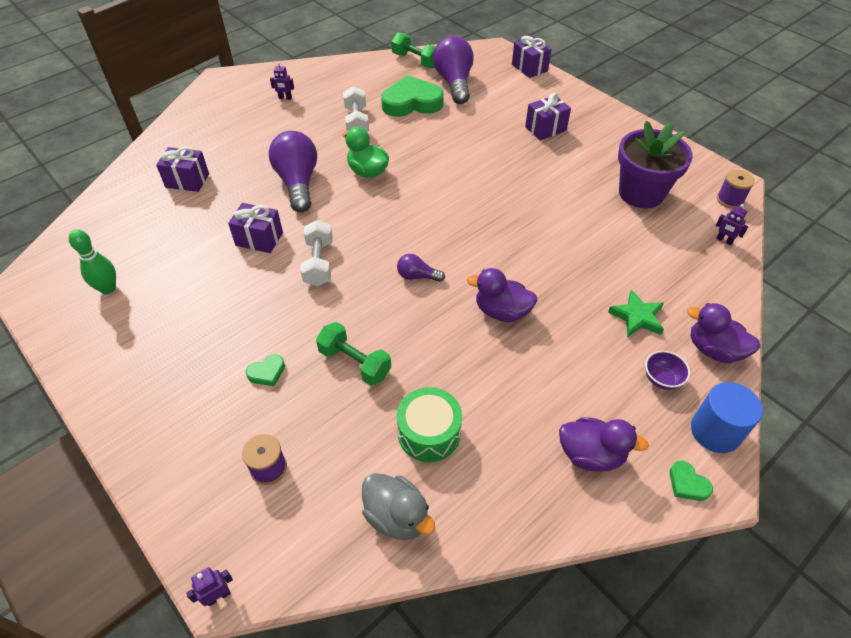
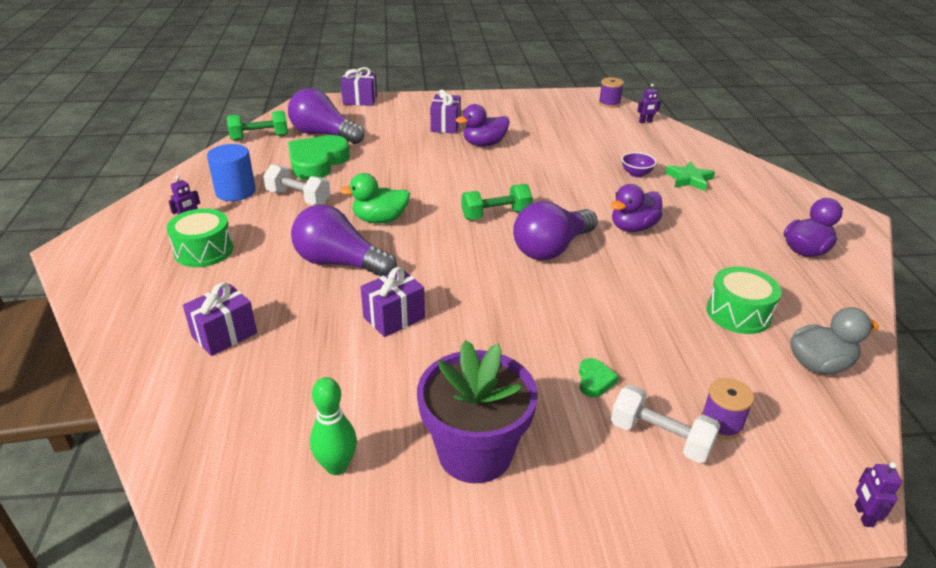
camera: 55 degrees left, 15 degrees down
white dumbbell [300,220,333,286] -> white dumbbell moved to [611,384,721,463]
green dumbbell [316,322,391,386] -> green dumbbell moved to [462,184,532,220]
purple light bulb [397,254,445,282] -> purple light bulb [513,201,598,261], size x2.08
purple flower pot [618,121,693,208] -> purple flower pot moved to [417,340,538,483]
purple bowl [645,351,690,390] -> purple bowl moved to [622,152,657,177]
green heart [670,461,713,501] -> none
purple duck [687,303,760,364] -> purple duck moved to [456,104,510,147]
blue cylinder [691,382,763,453] -> blue cylinder moved to [207,144,256,201]
none -> green drum [166,208,233,267]

